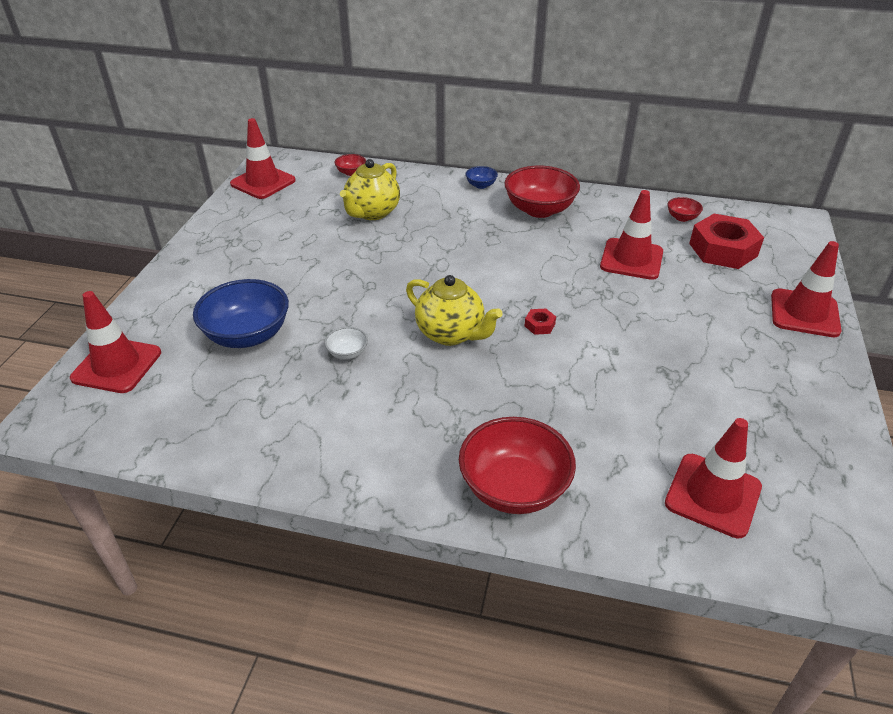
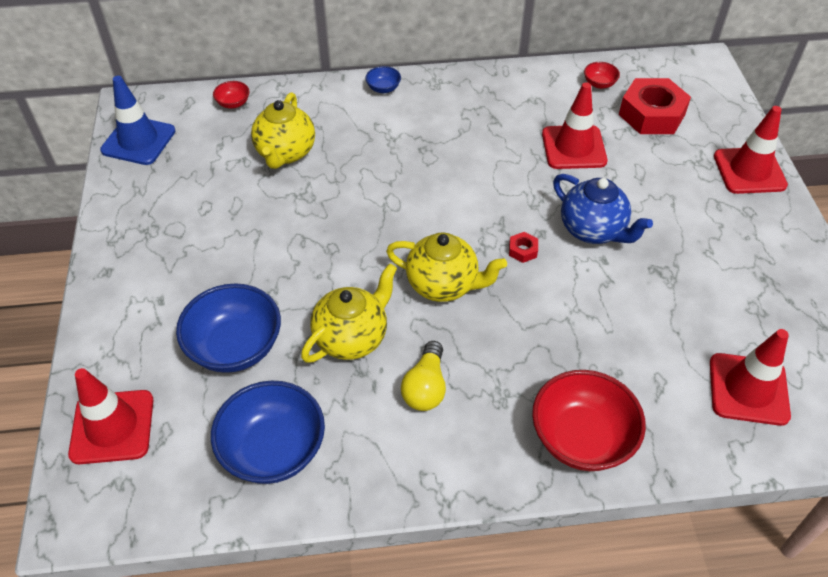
camera: 20 degrees left, 10 degrees up
red traffic cone [230,118,296,199] -> blue traffic cone [100,76,175,165]
white bowl [324,327,368,360] -> yellow teapot [301,263,397,363]
red bowl [504,166,580,218] -> none
none -> blue bowl [211,380,325,484]
none -> yellow light bulb [401,341,446,411]
none -> blue teapot [553,174,653,244]

